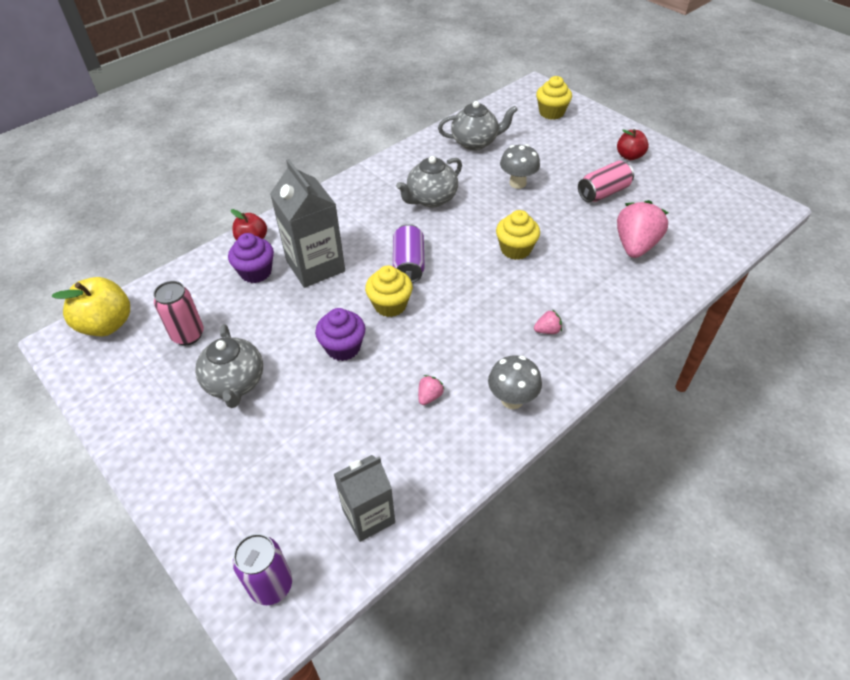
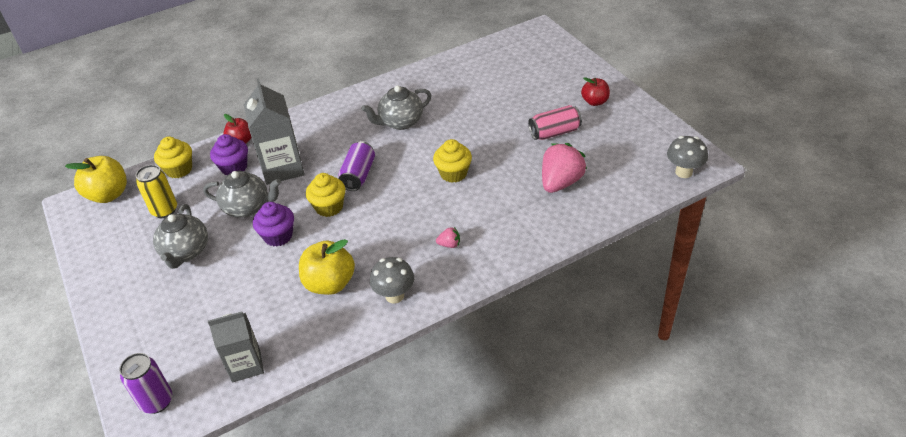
camera: 15 degrees right, 5 degrees down
pink can [153,281,204,345] -> yellow can [136,165,177,218]
pink strawberry [418,375,445,405] -> yellow apple [299,239,355,295]
grey teapot [438,101,518,150] -> grey teapot moved to [203,171,281,218]
grey mushroom [500,144,540,189] -> grey mushroom moved to [667,136,708,178]
yellow cupcake [536,76,572,120] -> yellow cupcake moved to [154,137,192,178]

